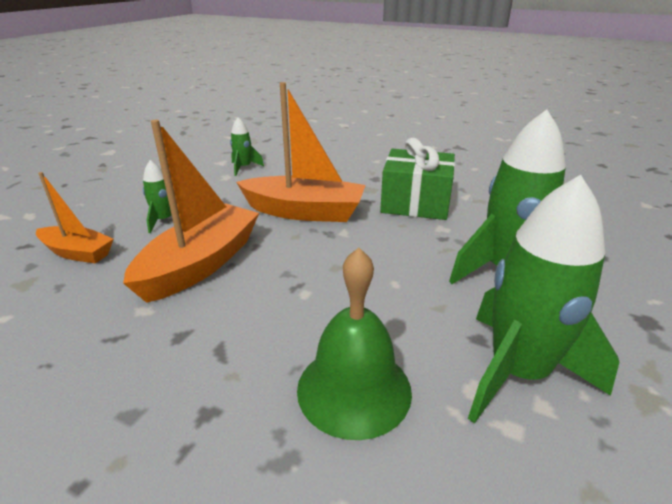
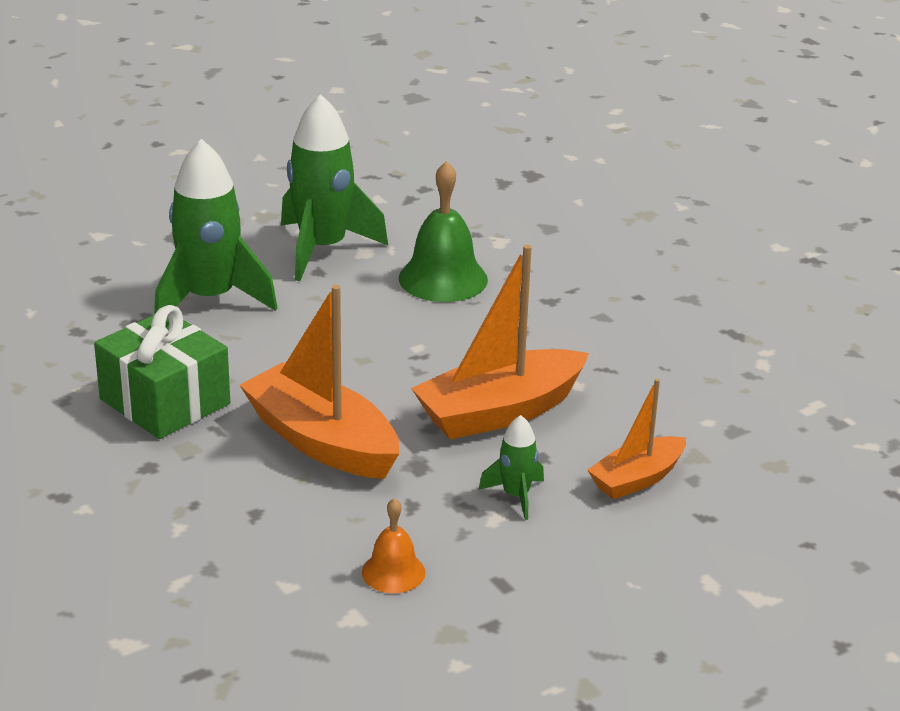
camera: 150 degrees left, 0 degrees up
orange boat [36,172,114,263] -> orange boat turned 90 degrees counterclockwise [588,379,686,499]
green rocket [230,117,264,176] -> none
none -> orange bell [362,498,425,593]

